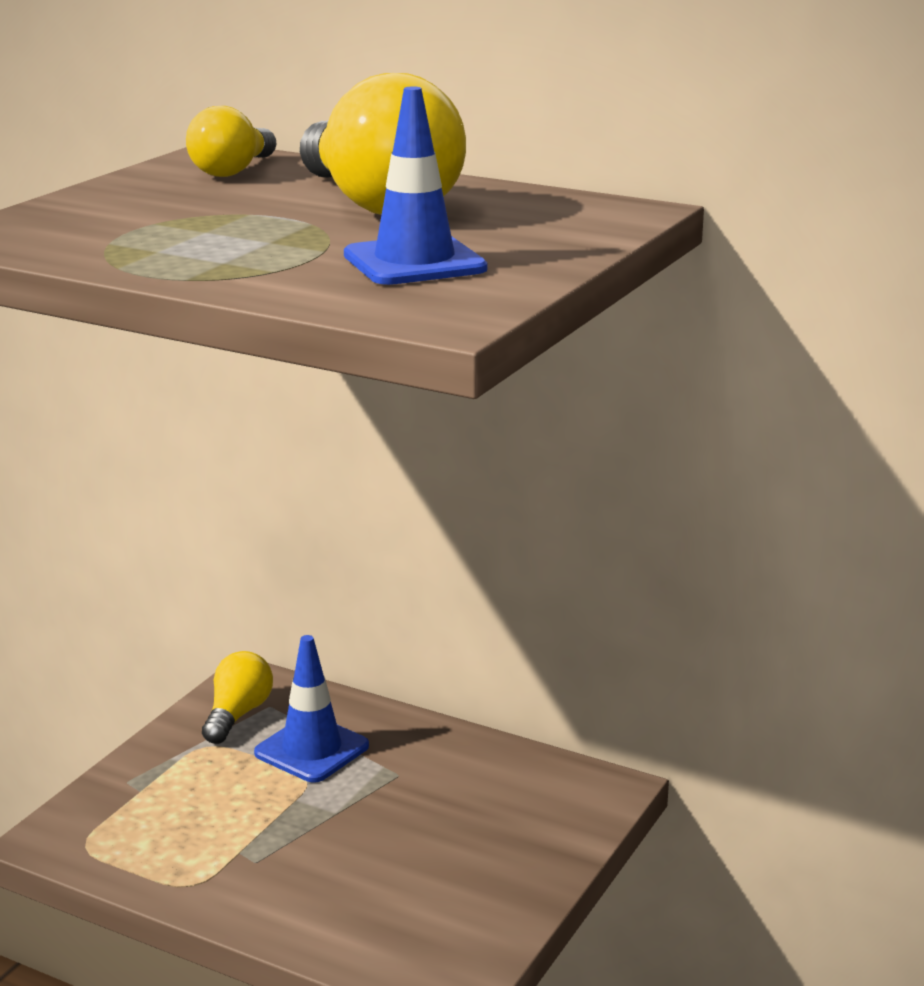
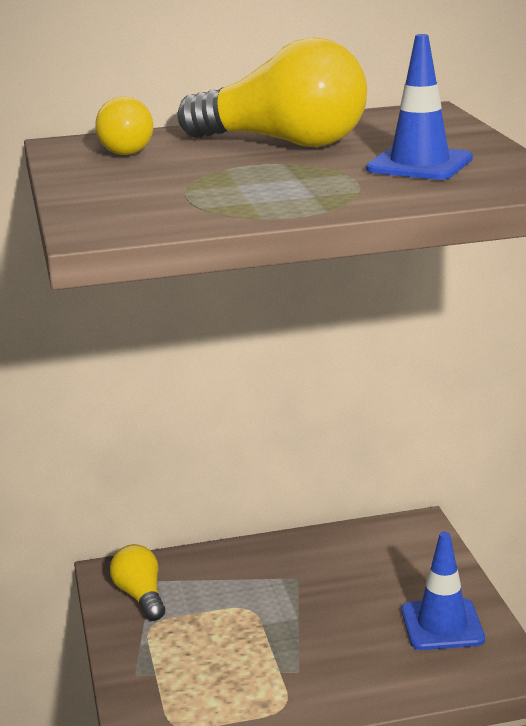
camera: 40 degrees left, 0 degrees up
blue traffic cone [254,635,369,783] -> blue traffic cone moved to [401,532,485,650]

